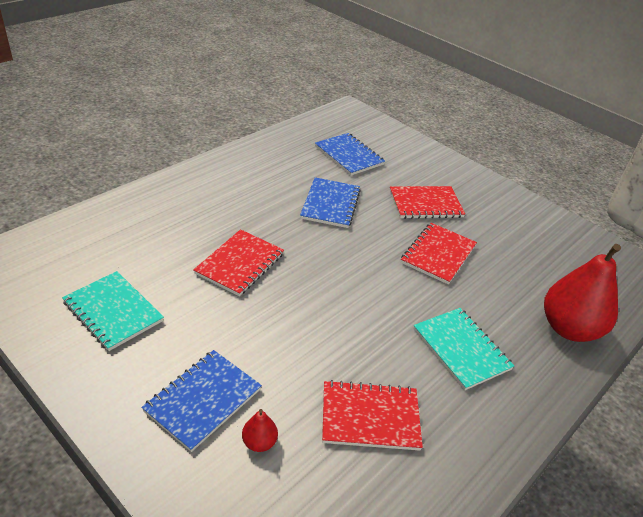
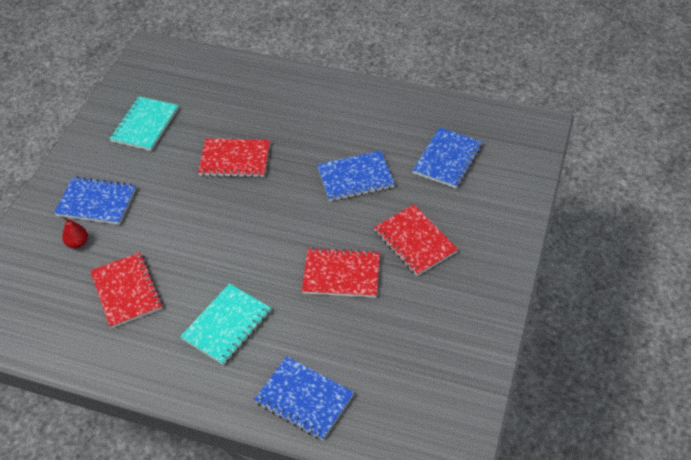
camera: 70 degrees right, 10 degrees up
red pear [544,244,621,342] -> blue notebook [254,356,354,440]

